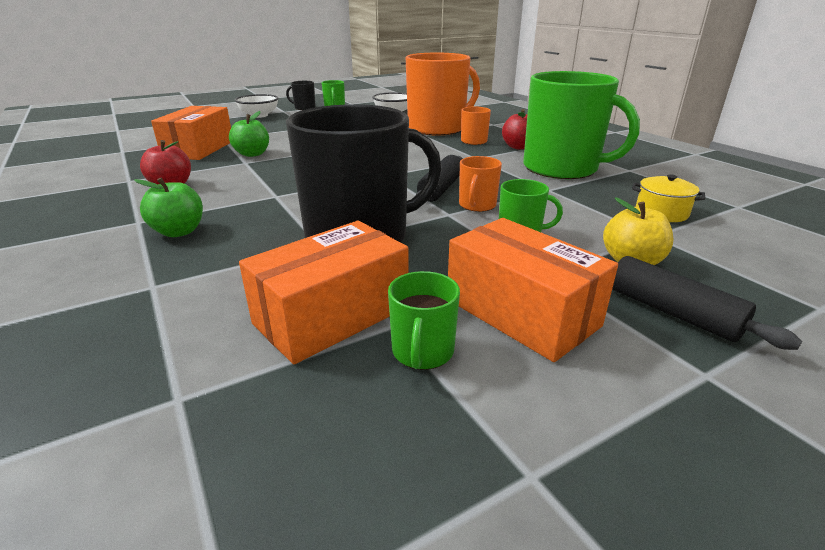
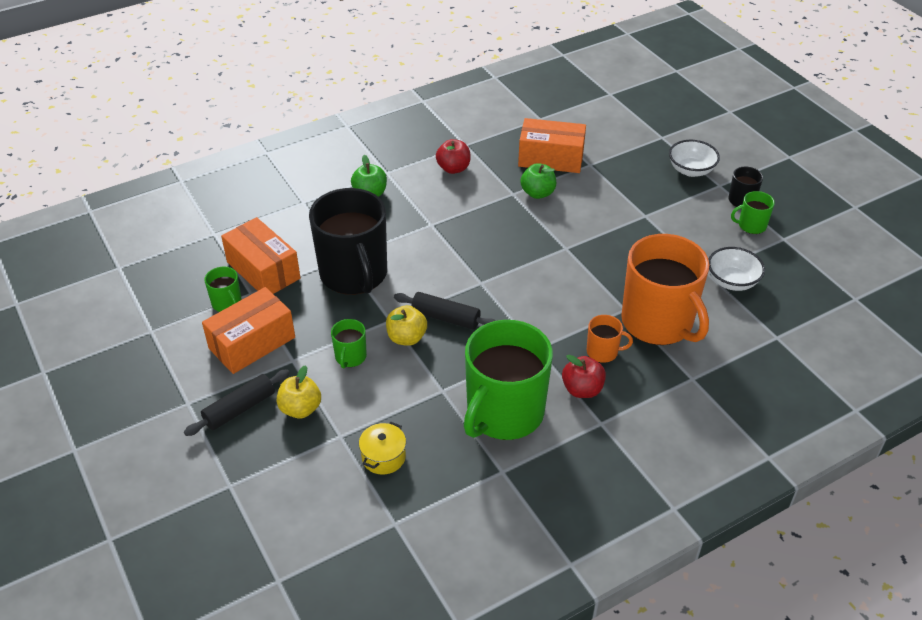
camera: 90 degrees right, 15 degrees up
green mug [388,271,460,370] -> green mug turned 135 degrees counterclockwise [205,267,242,312]
orange mug [459,156,502,212] -> yellow apple [386,305,427,346]

